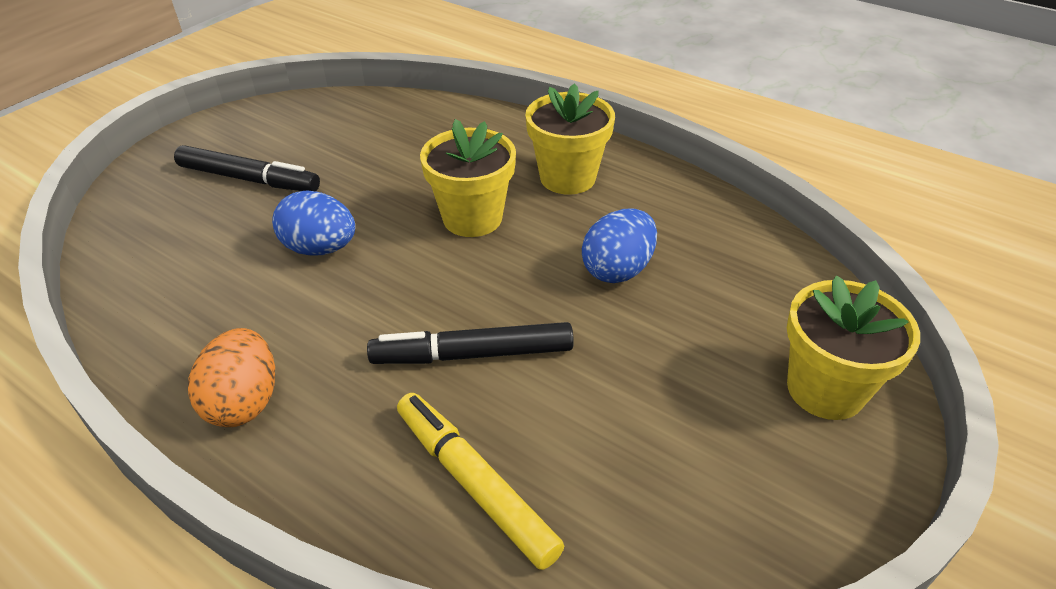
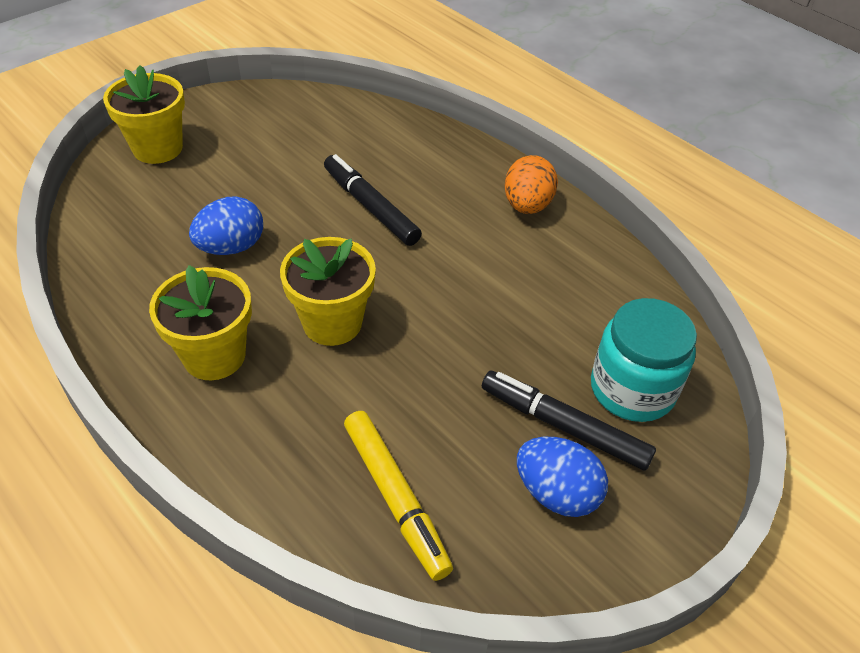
camera: 170 degrees left, 5 degrees up
blue egg [272,190,355,256] -> blue egg moved to [517,437,608,517]
black marker [367,322,574,364] -> black marker turned 135 degrees counterclockwise [324,154,422,246]
yellow marker [397,393,564,570] -> yellow marker moved to [344,411,453,581]
none -> turquoise jar [591,298,697,422]

